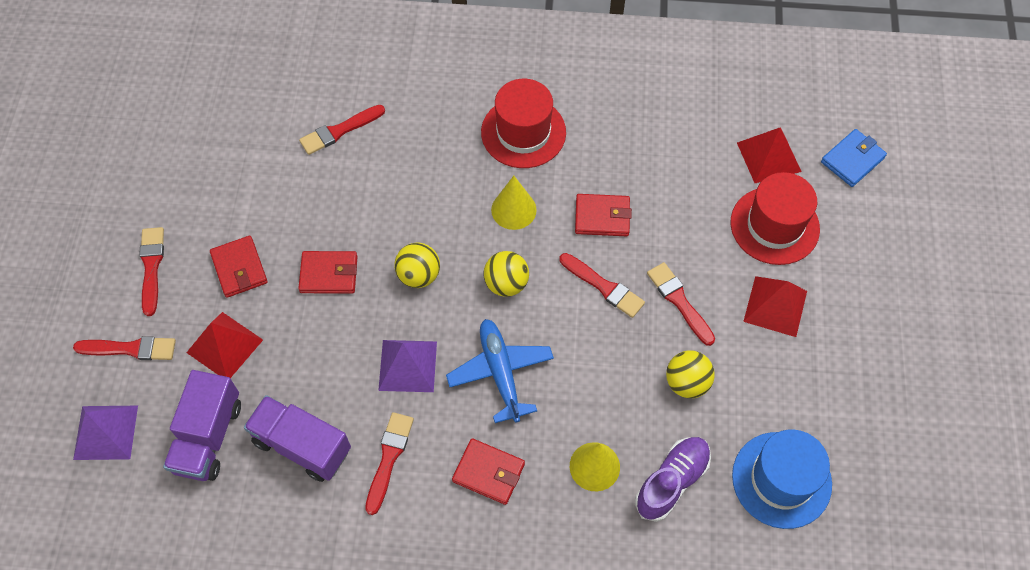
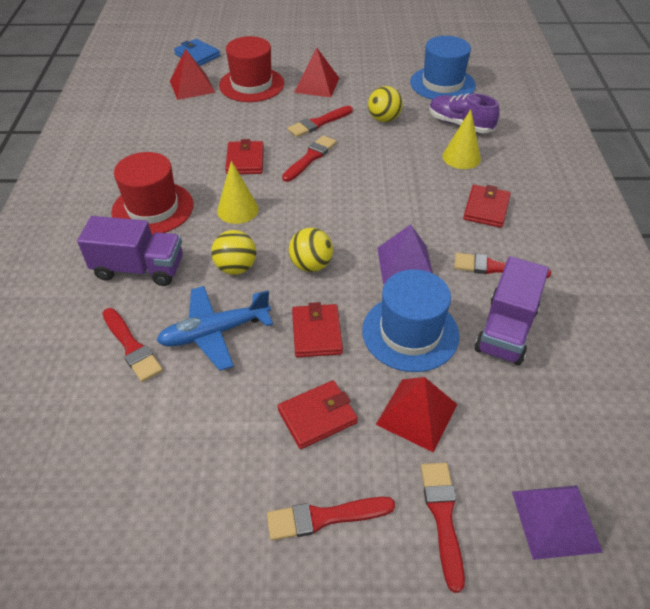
camera: 95 degrees left, 15 degrees down
purple truck [163,370,241,481] -> purple truck moved to [77,216,183,286]
blue plane [446,319,554,423] -> blue plane moved to [156,286,273,371]
yellow ball [483,251,529,297] -> yellow ball moved to [211,230,256,275]
none -> blue hat [362,269,459,372]

